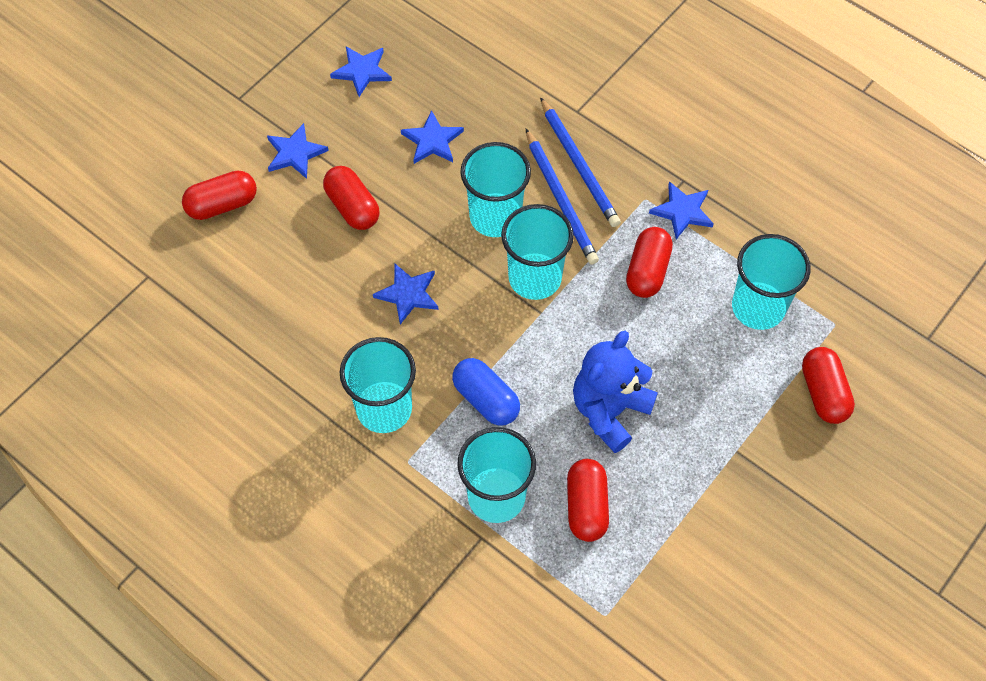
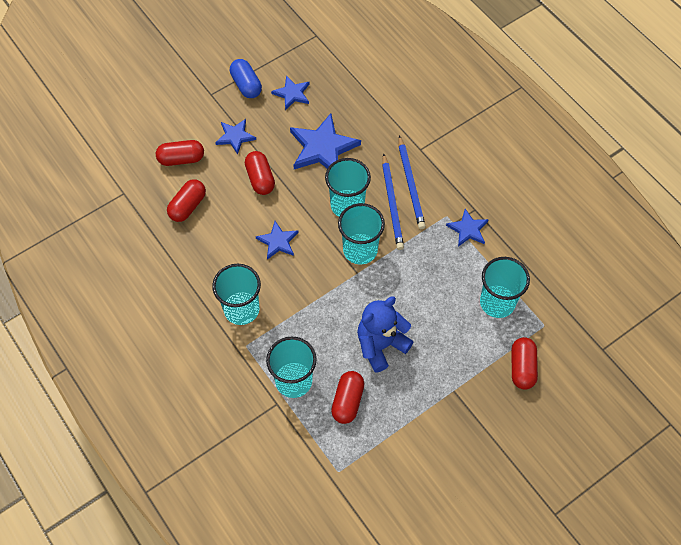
camera: 15 degrees right, 0 degrees up
blue star [401,110,464,164] -> blue star [290,113,361,169], size x1.78
blue capsule [452,358,520,426] -> blue capsule moved to [230,59,262,98]
red capsule [626,227,673,298] -> red capsule moved to [167,179,206,222]

